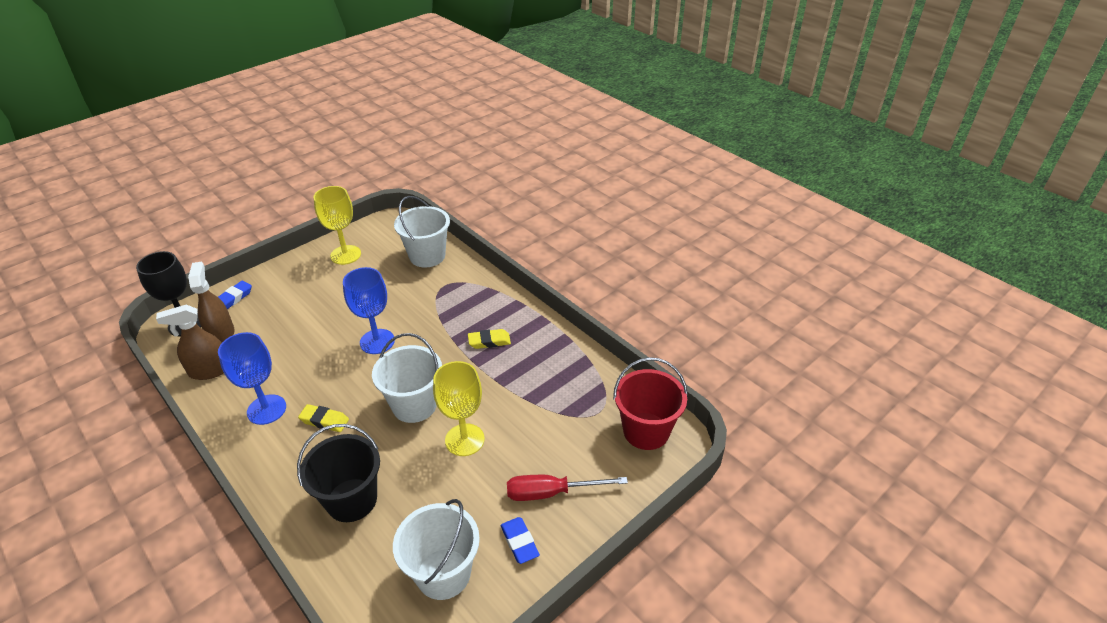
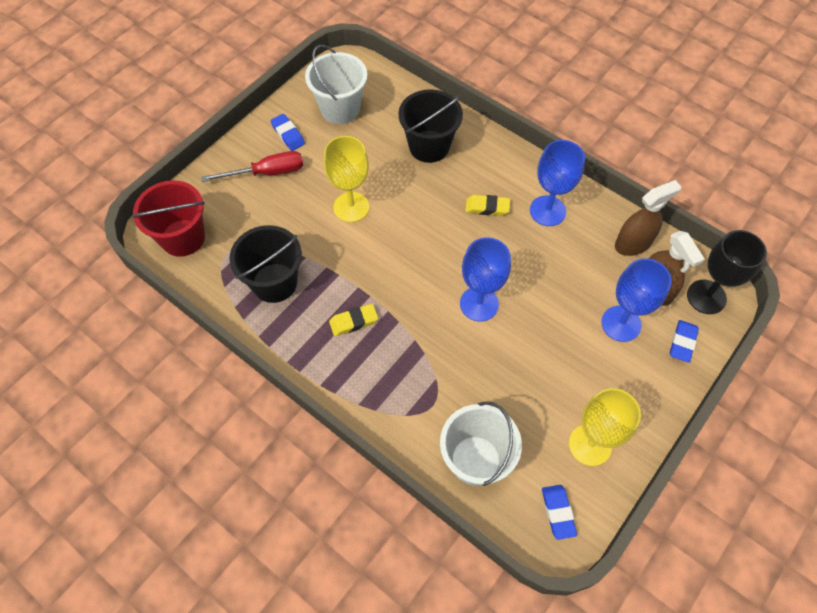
camera: 170 degrees right, 20 degrees up
white bucket [372,333,442,423] -> none
none -> black bucket [229,225,302,303]
none -> blue eraser [542,485,577,540]
none -> blue goblet [601,259,672,342]

